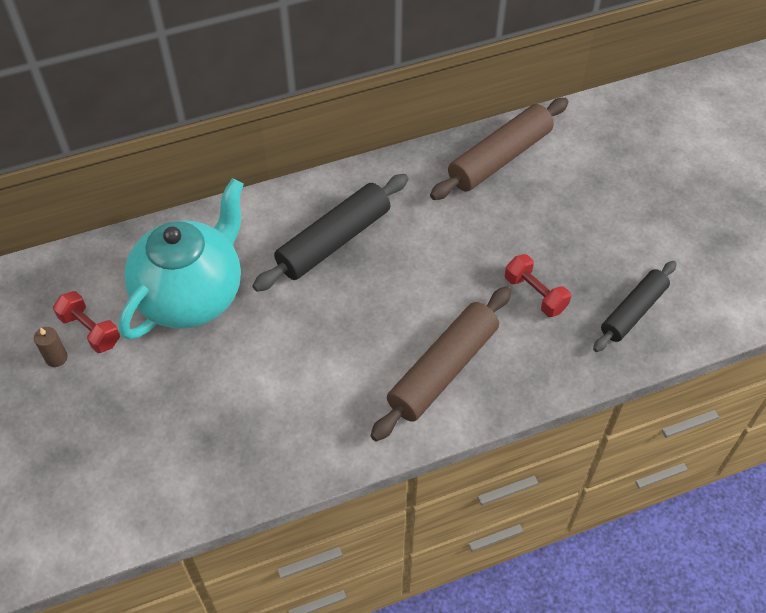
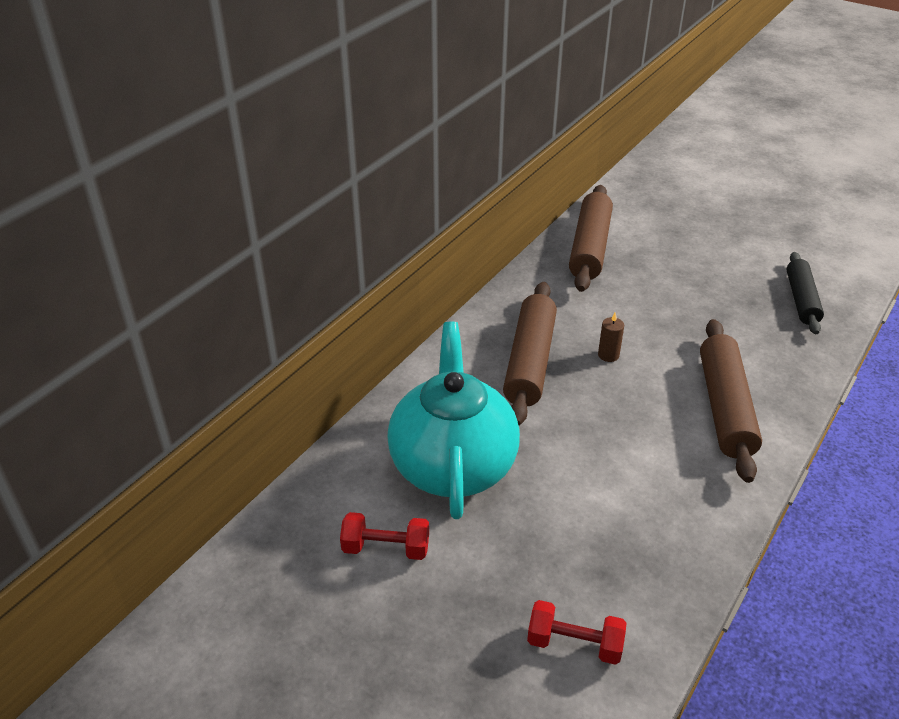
camera: 35 degrees left, 15 degrees down
brown candle [34,327,68,367] -> brown candle moved to [598,313,624,362]
black rolling pin [253,174,408,292] -> brown rolling pin [503,282,557,425]
red dumbbell [505,254,571,317] -> red dumbbell moved to [527,600,626,665]

